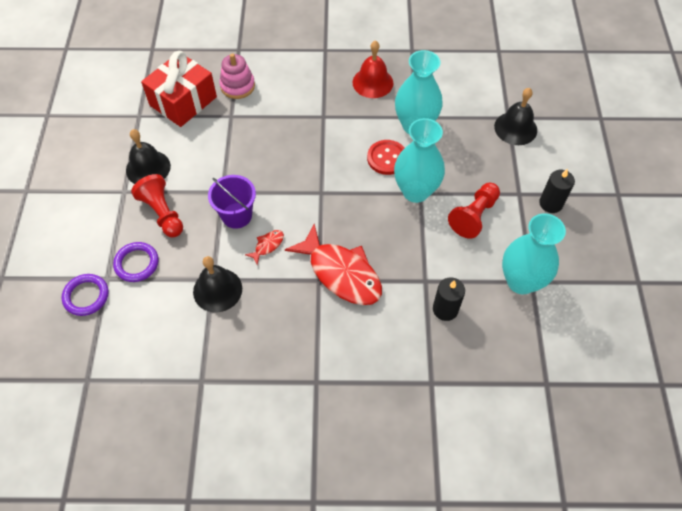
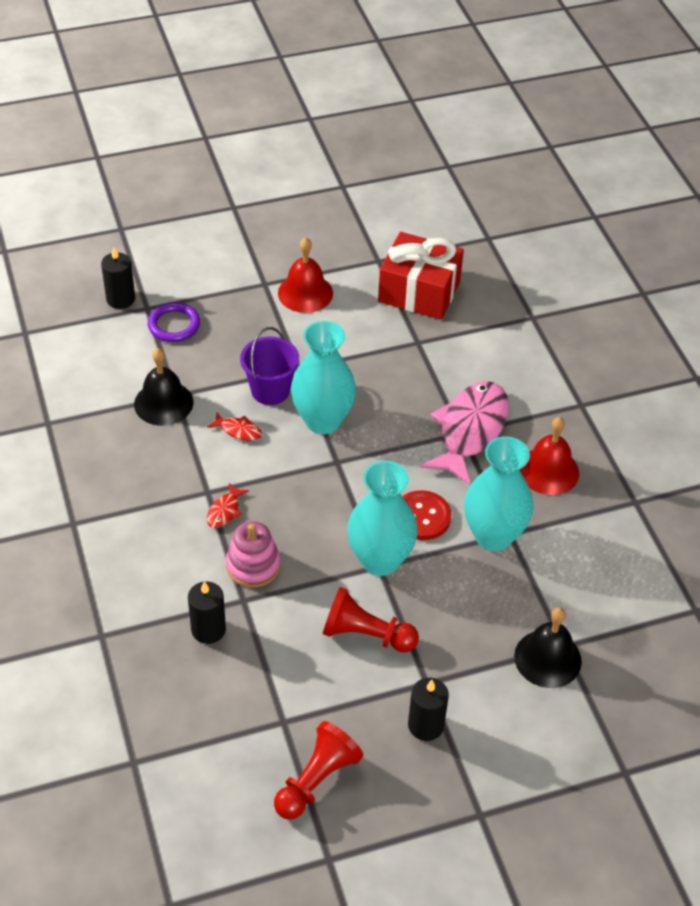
camera: 70 degrees right, 10 degrees down
purple ring [61,274,109,316] -> black candle [101,247,135,309]
black bell [126,129,171,184] -> red bell [278,237,333,313]
red pawn [131,174,183,238] -> red pawn moved to [274,721,364,820]
pink stacking toy [220,53,255,99] -> pink stacking toy moved to [226,521,280,587]
red fish [285,224,382,305] -> red fish [207,483,249,528], size x0.42
turquoise vase [502,213,566,295] -> turquoise vase moved to [291,321,356,434]
none -> pink fish [420,381,509,485]

